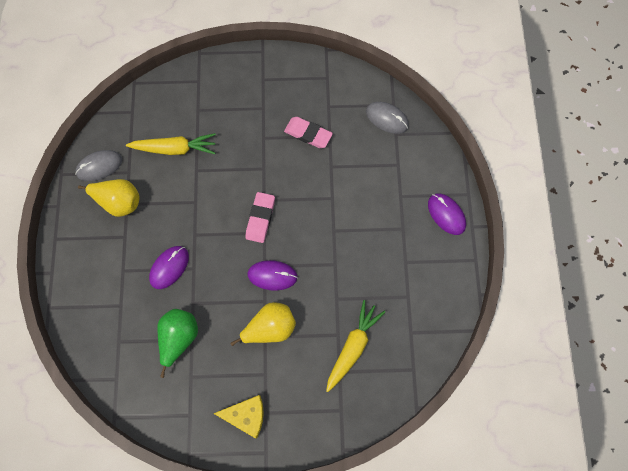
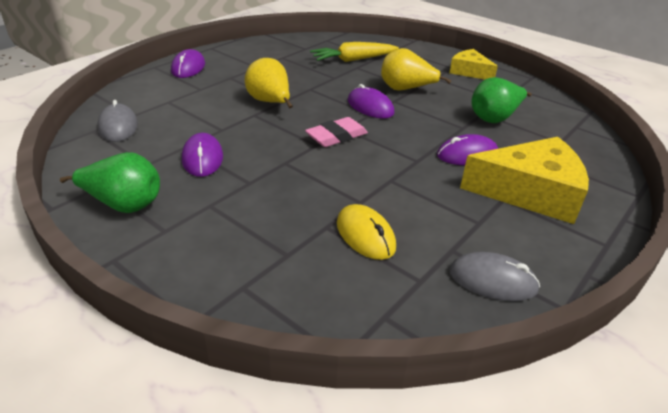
camera: 140 degrees left, 35 degrees down
yellow pear [78,179,140,217] -> yellow pear moved to [245,58,293,108]
yellow carrot [126,133,216,155] -> yellow mouse [337,204,396,260]
pink eraser [284,117,333,148] -> purple mouse [182,133,223,177]
none -> green pear [60,152,160,213]
none -> yellow cheese [460,137,589,224]

